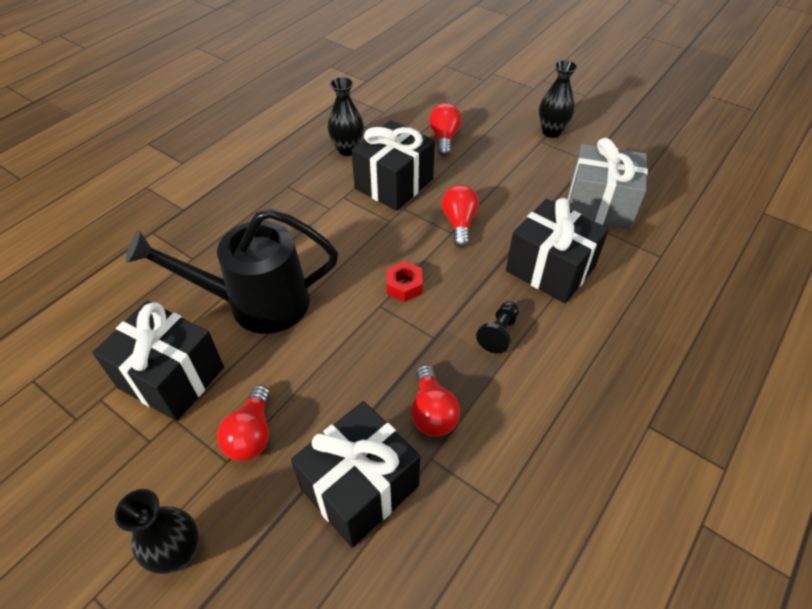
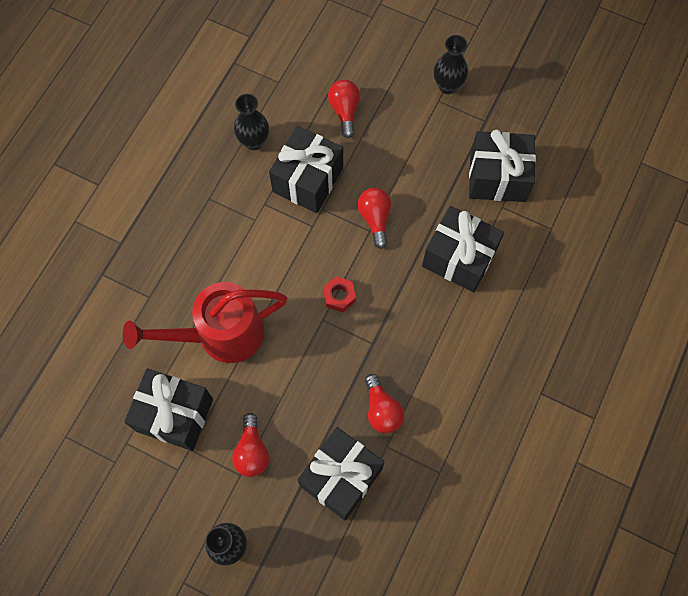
camera: 10 degrees left, 20 degrees up
black watering can [125,208,338,334] -> red watering can [123,282,287,363]
black pawn [476,301,519,354] -> none
grey gift [568,138,648,229] -> black gift [469,130,536,202]

